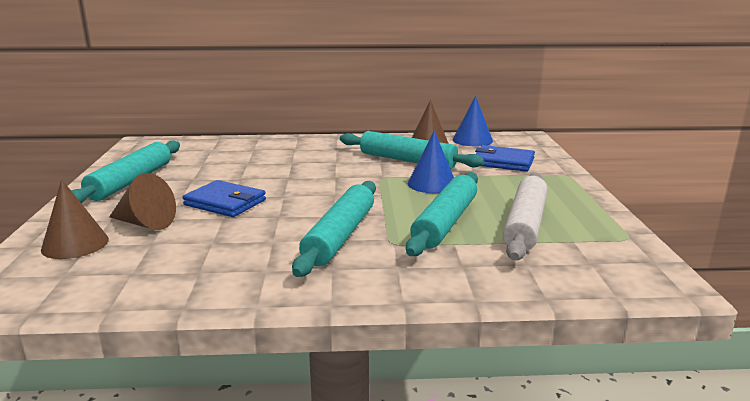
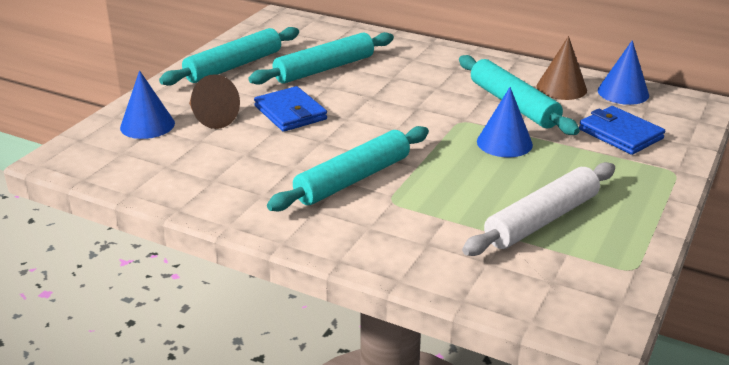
camera: 30 degrees right, 10 degrees up
brown cone [41,179,109,259] -> blue cone [120,70,175,139]
turquoise rolling pin [406,172,478,256] -> turquoise rolling pin moved to [248,32,394,85]

